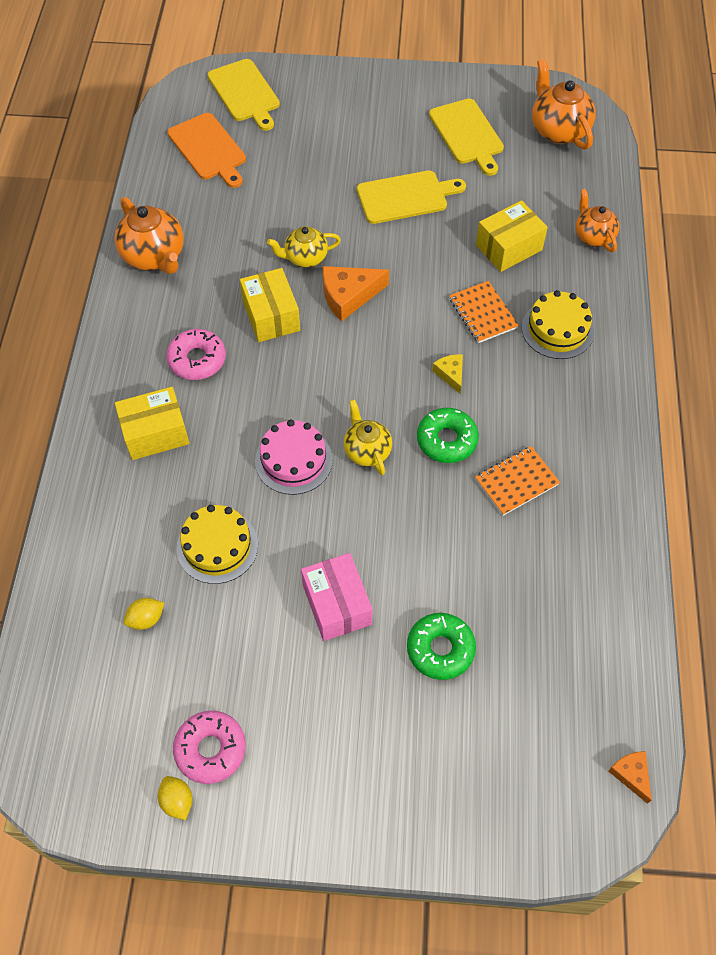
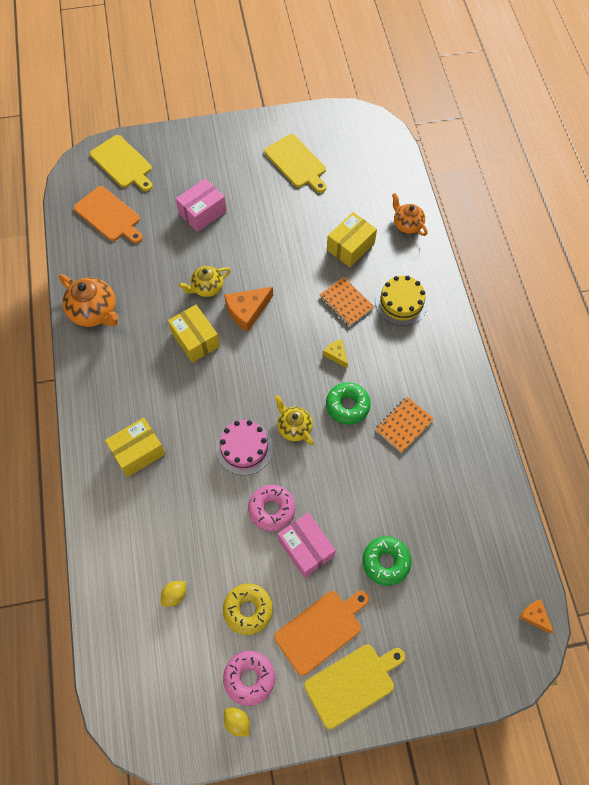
camera: 15 degrees left, 5 degrees up
pink donut [166,329,226,380] -> pink donut moved to [248,485,295,532]
yellow cake [177,505,258,584] -> none
yellow cutting board [357,170,466,224] -> yellow cutting board moved to [304,644,405,729]
orange teapot [532,59,596,150] -> none
none -> pink box [176,178,227,232]
none -> yellow donut [223,583,273,635]
none -> orange cutting board [274,591,369,676]

